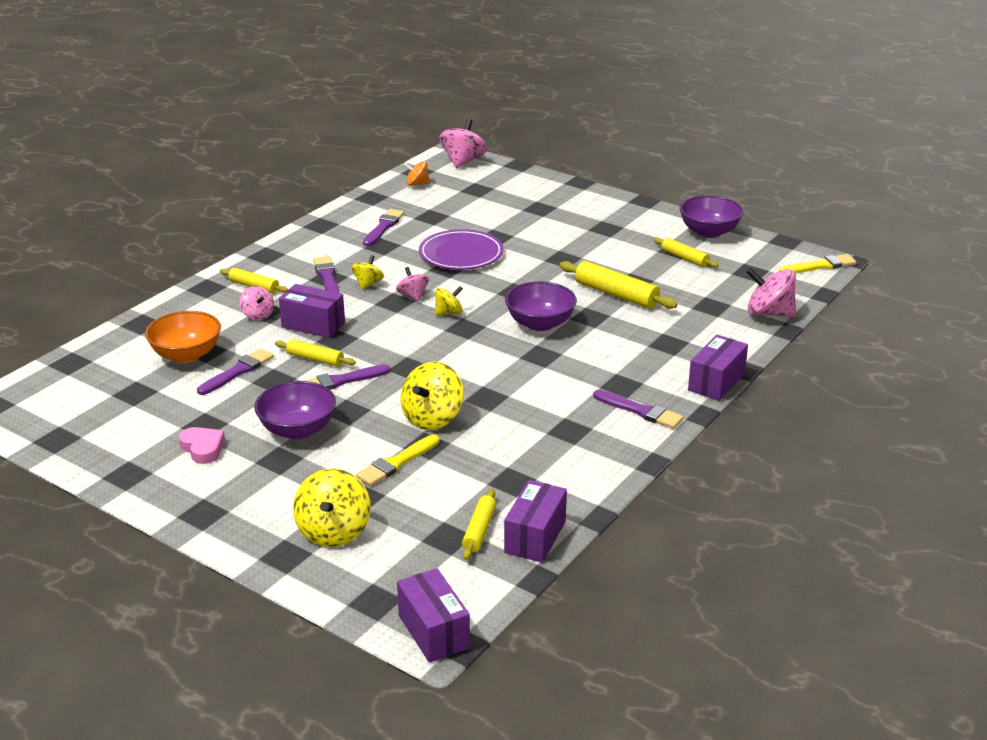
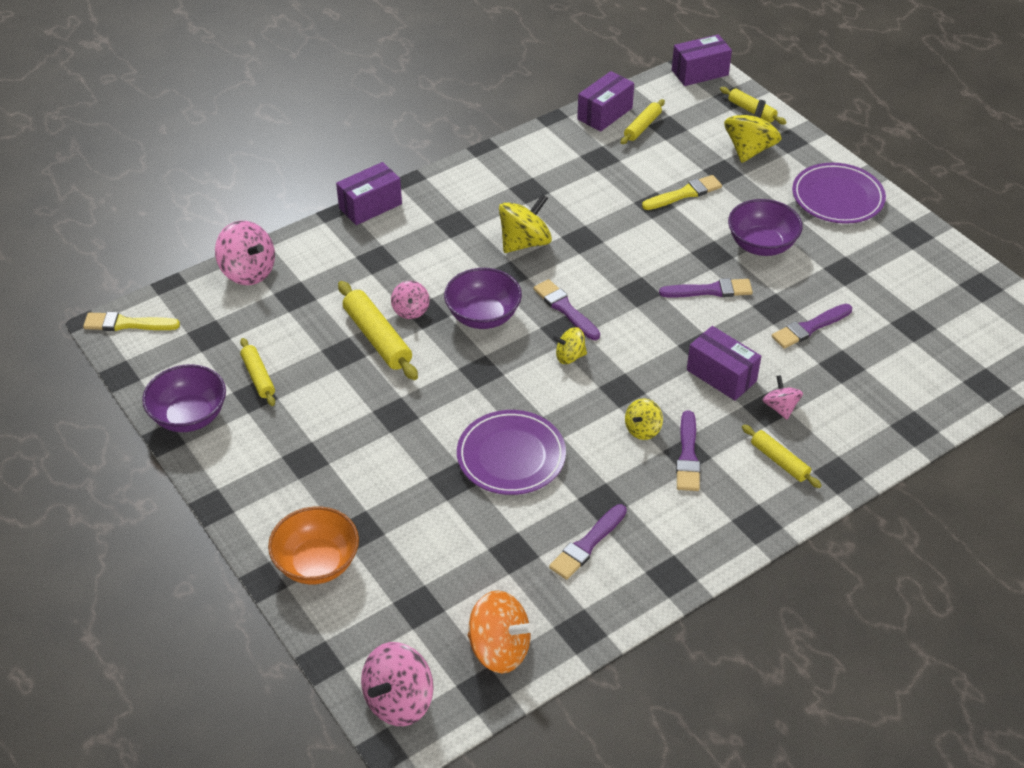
camera: 160 degrees left, 15 degrees up
orange bowl [145,311,221,363] -> orange bowl moved to [268,506,359,584]
pink heart [179,427,225,464] -> none
yellow rolling pin [275,339,356,367] -> yellow rolling pin moved to [720,87,787,124]
pink spinning top [396,267,429,302] -> pink spinning top moved to [391,281,429,319]
purple box [397,568,470,663] -> purple box turned 75 degrees clockwise [672,34,732,86]
yellow spinning top [401,362,464,430] -> yellow spinning top moved to [499,194,552,253]
orange spinning top [404,161,430,186] -> orange spinning top [467,591,534,673], size x1.73
purple brush [593,390,683,429] -> purple brush moved to [533,279,600,340]
none -> purple plate [792,163,886,224]

